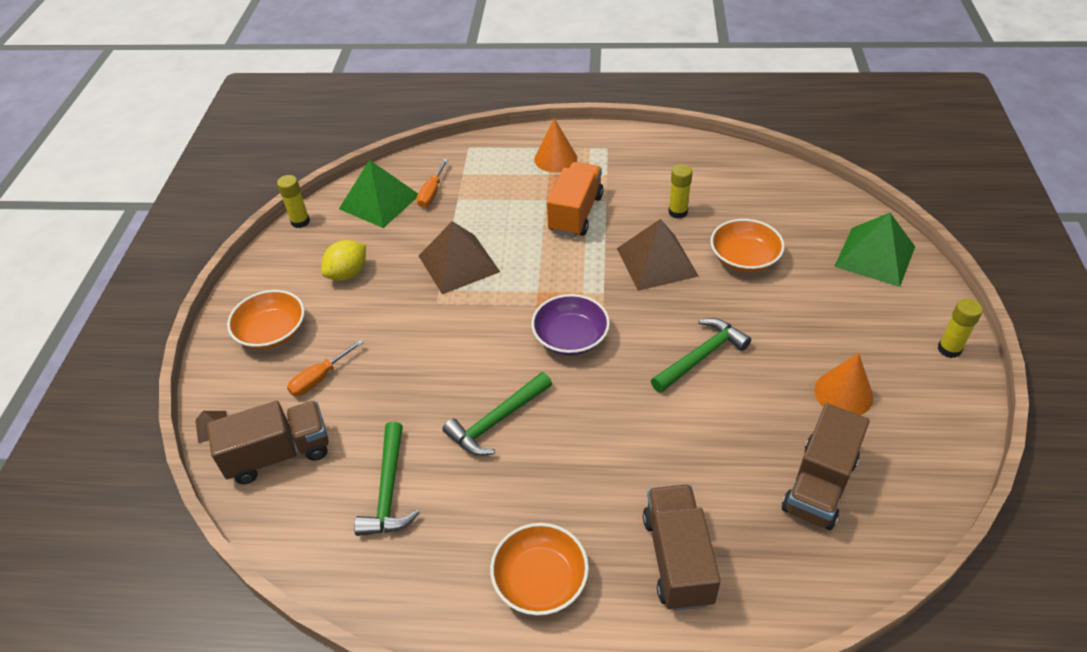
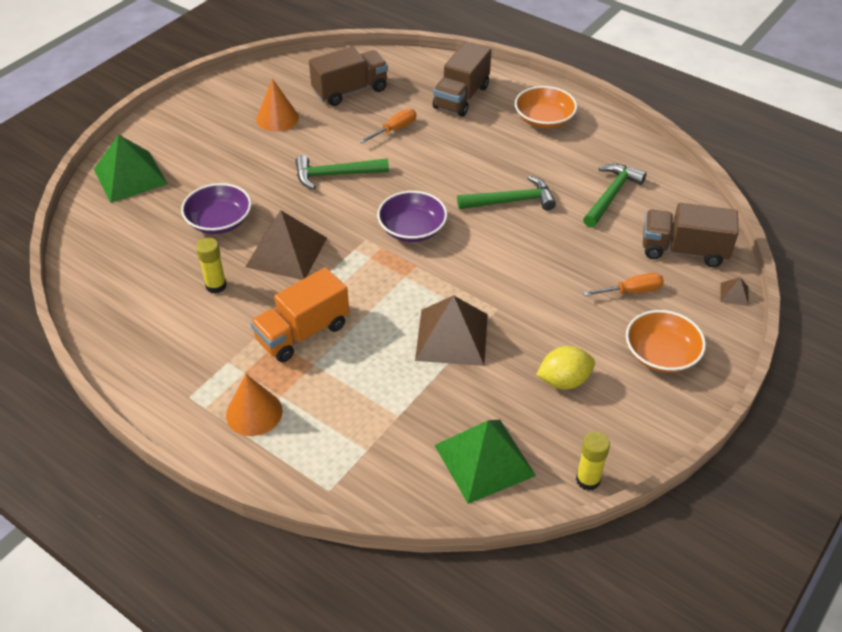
camera: 150 degrees left, 0 degrees up
orange screwdriver [417,159,448,208] -> orange screwdriver moved to [359,109,416,144]
orange bowl [710,219,785,272] -> purple bowl [181,183,251,234]
yellow glue stick [938,298,983,358] -> none

